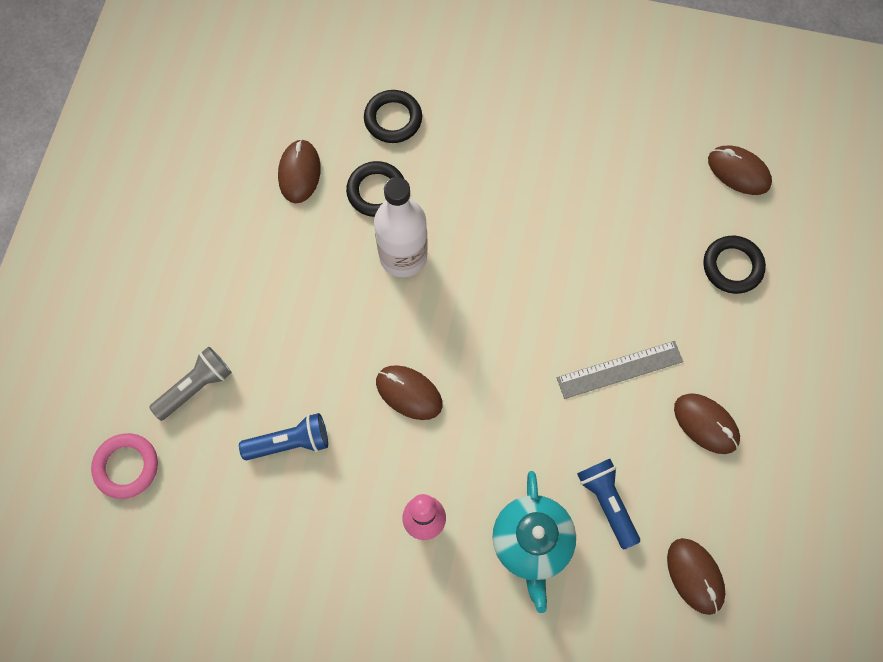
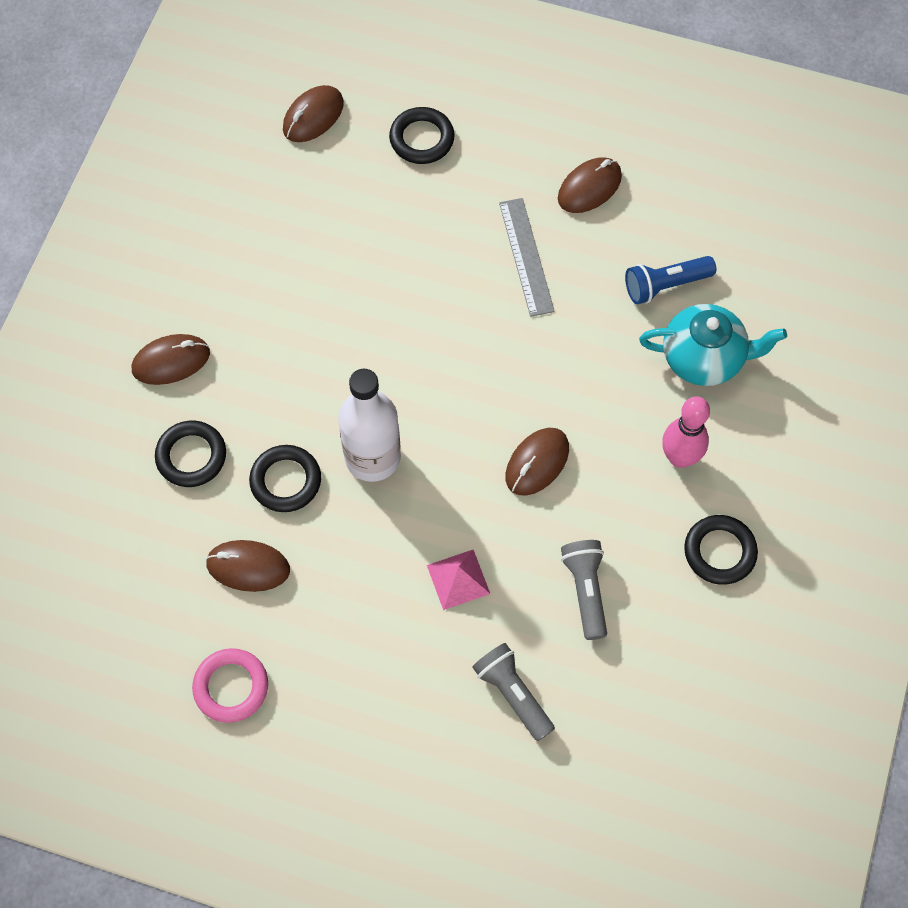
camera: 85 degrees left, 5 degrees down
pink ring [91,433,158,499] -> pink ring moved to [192,648,268,723]
blue flashlight [239,413,328,460] -> grey flashlight [561,540,607,640]
brown mouse [667,538,725,615] -> brown mouse moved to [132,334,210,385]
none -> pink pyramid [427,550,490,610]
none -> black ring [684,515,758,585]

